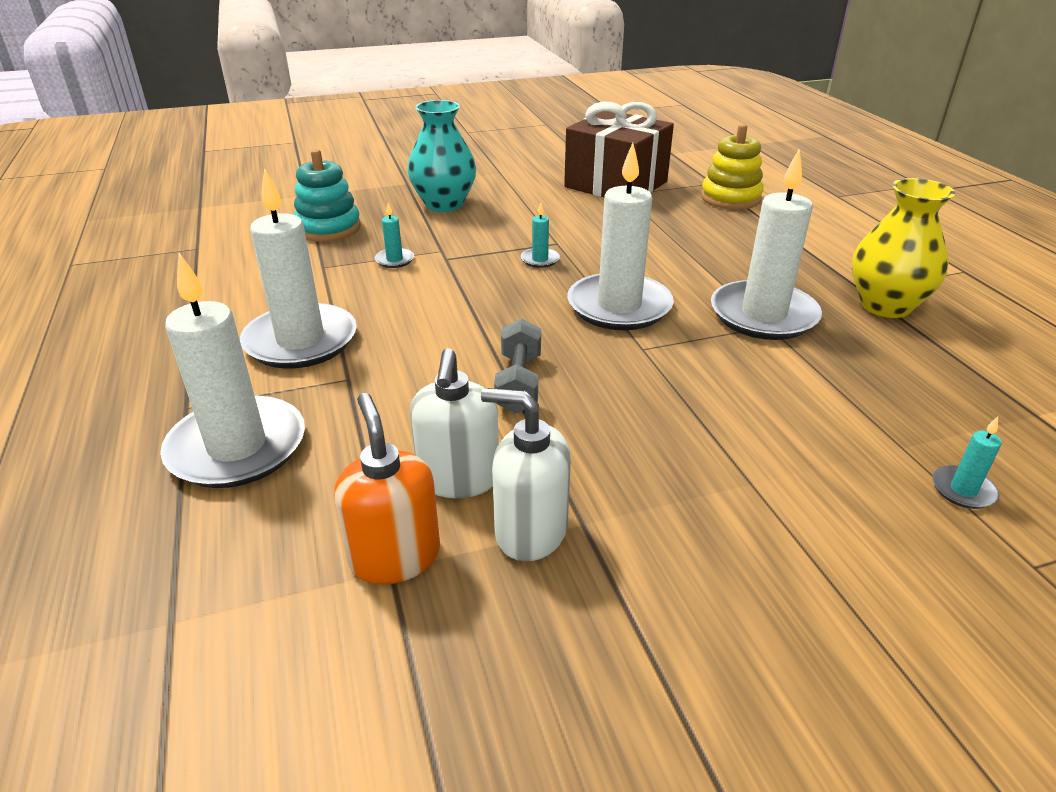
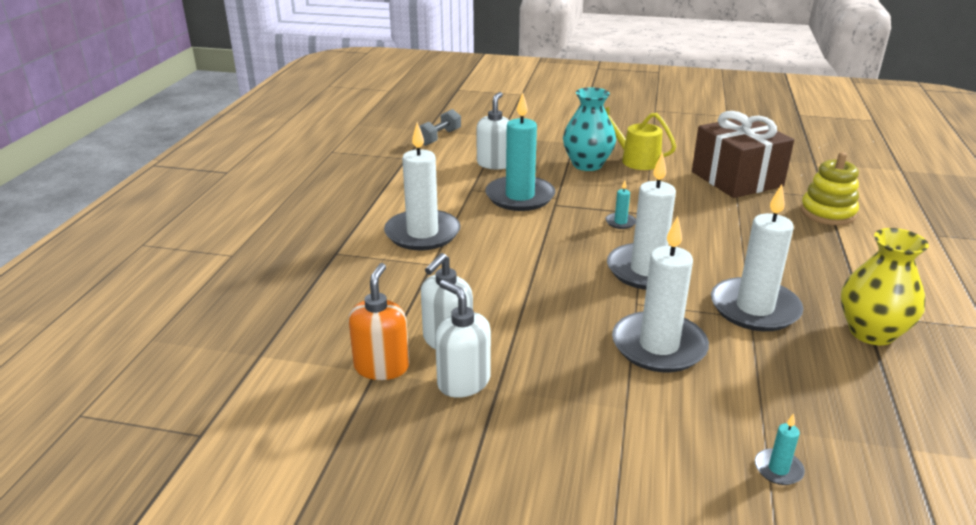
camera: 30 degrees right, 5 degrees down
white candle [160,253,305,488] -> white candle moved to [612,216,709,372]
turquoise stacking toy [294,149,361,242] -> white soap dispenser [476,92,510,169]
turquoise candle [375,202,414,268] -> turquoise candle [485,92,555,211], size x2.41
grey dumbbell [494,318,541,413] -> grey dumbbell moved to [419,109,461,146]
none -> yellow watering can [605,107,676,170]

